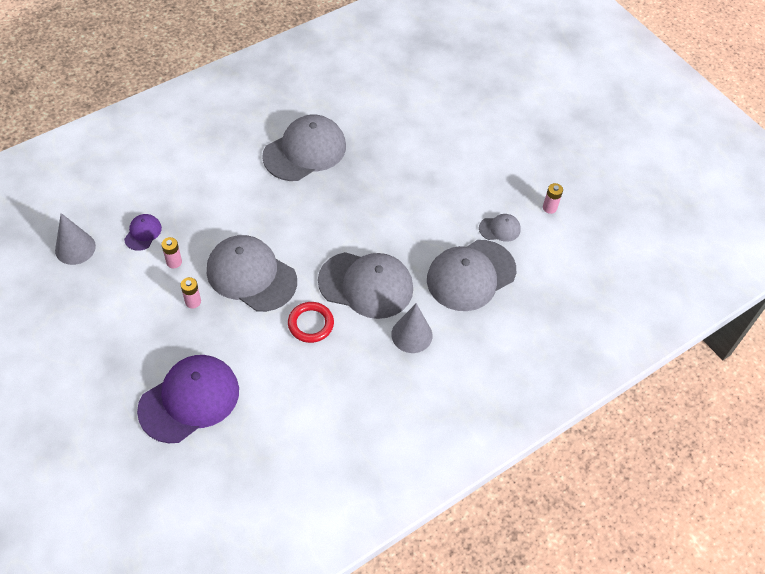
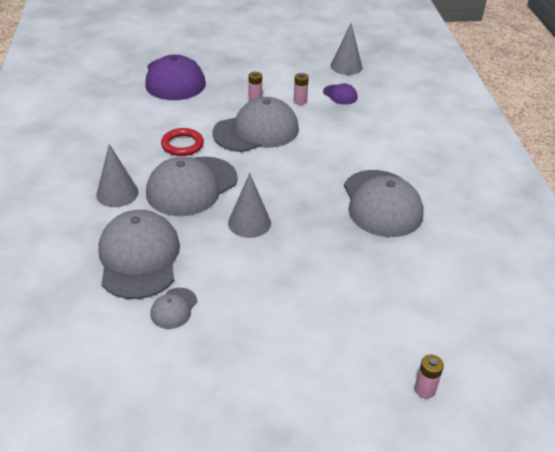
camera: 120 degrees right, 15 degrees down
pink battery [543,183,563,214] -> pink battery moved to [414,355,444,399]
none -> grey cone [228,173,271,238]

